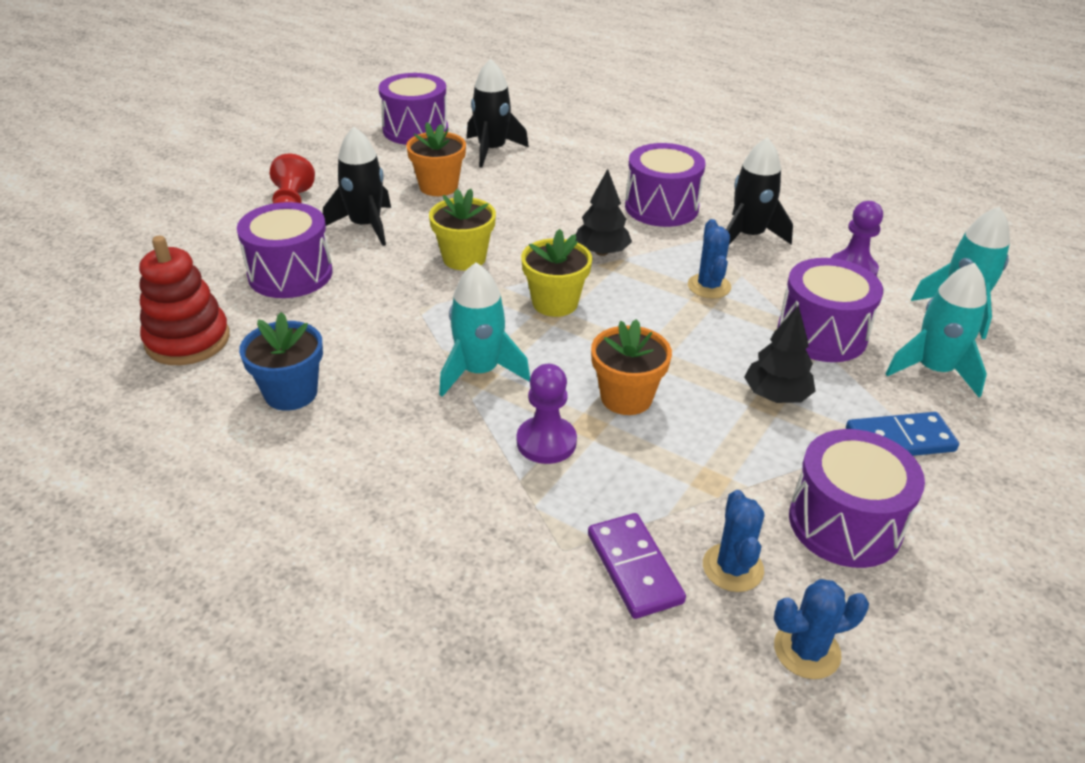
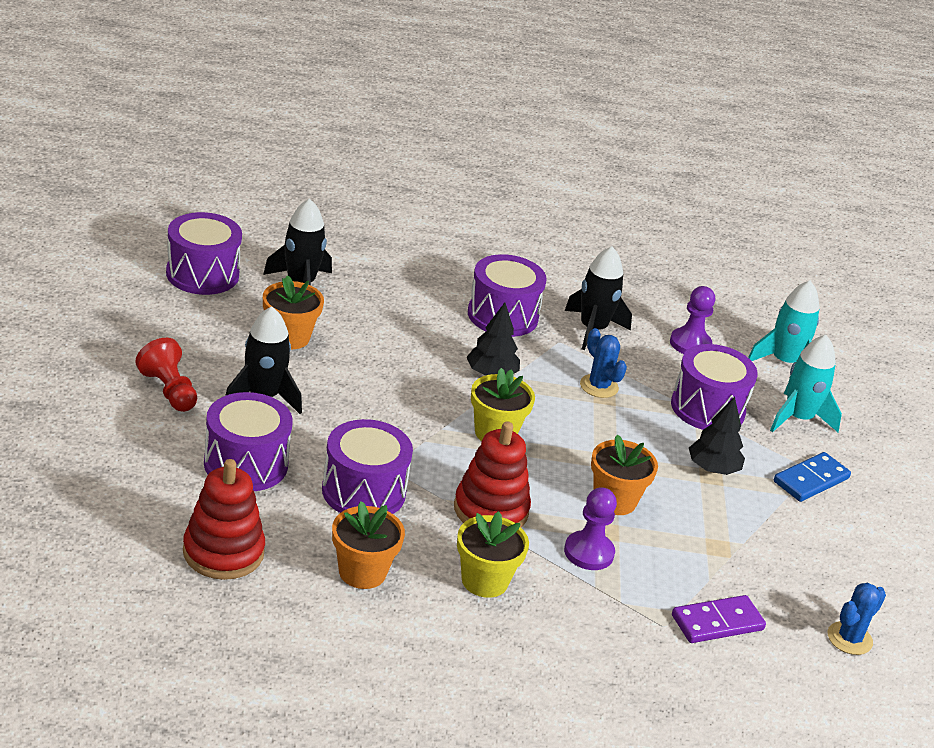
camera: 35 degrees left, 5 degrees down
blue flower pot [239,312,323,411] -> orange flower pot [332,501,405,589]
yellow flower pot [429,189,496,270] -> yellow flower pot moved to [457,511,529,598]
turquoise rocket [439,262,530,397] -> red stacking toy [454,421,531,528]
purple domino [588,513,686,619] -> purple domino turned 60 degrees counterclockwise [672,595,766,643]
blue cactus [703,490,764,592] -> none
purple drum [789,429,925,568] -> purple drum moved to [322,419,413,514]

